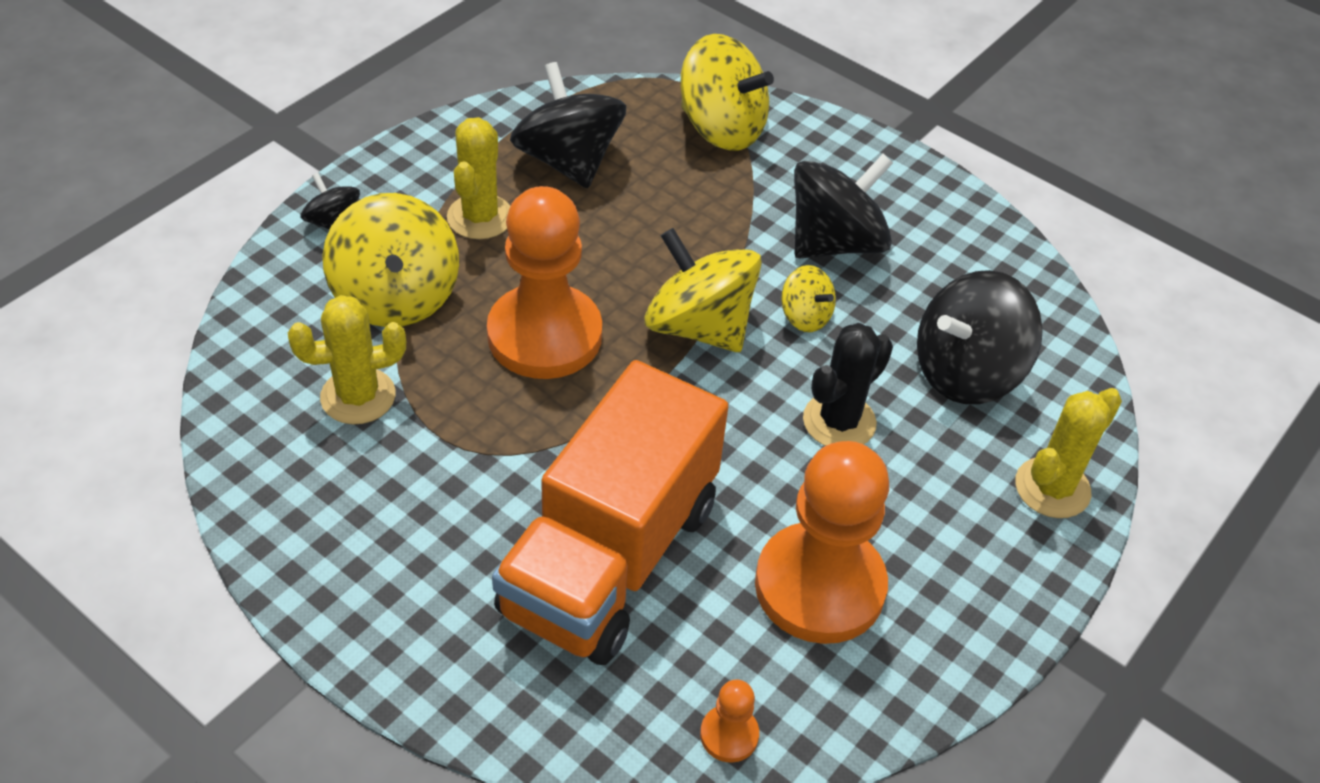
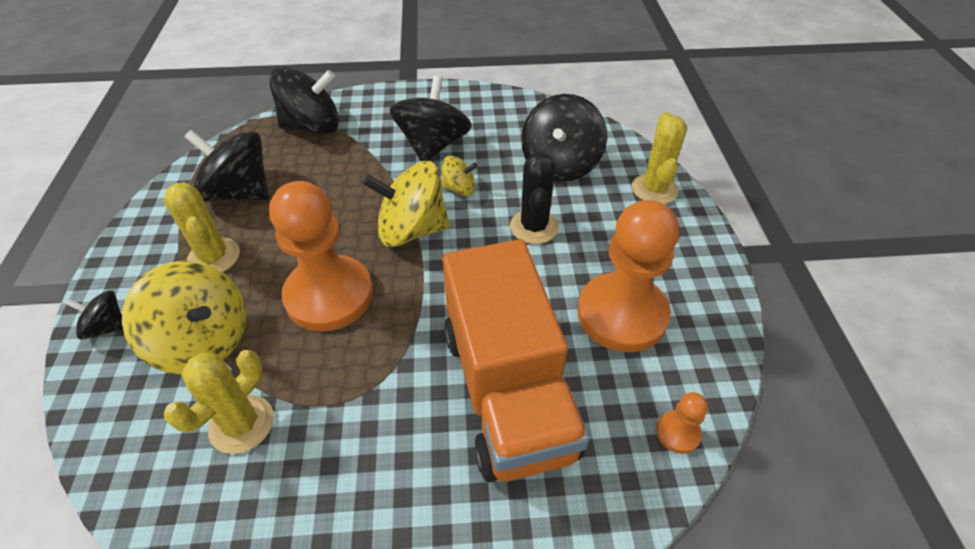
camera: 40 degrees left, 0 degrees up
yellow spinning top [680,34,774,151] -> black spinning top [269,67,339,135]

